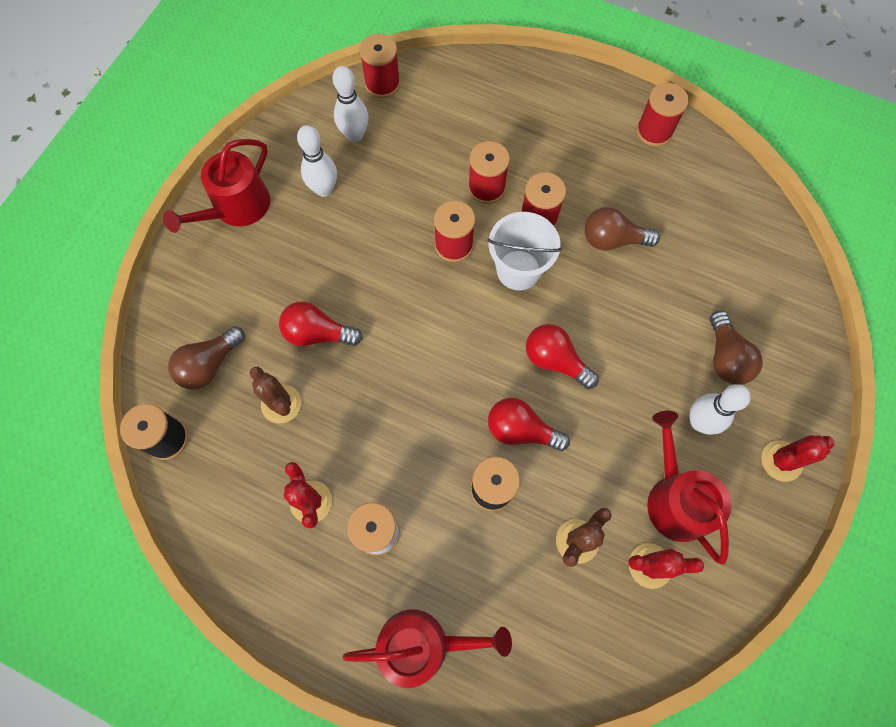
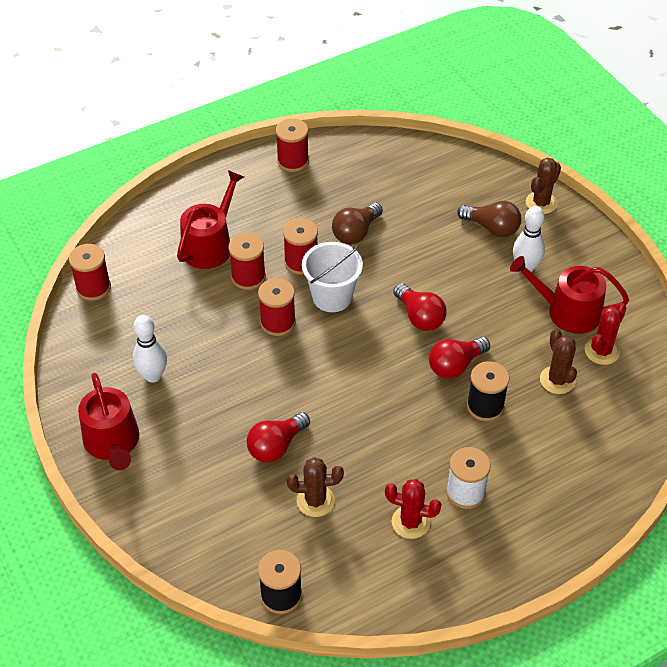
camera: 55 degrees left, 20 degrees down
brown light bulb [168,326,245,390] -> none
white bowling pin [333,66,369,142] -> none
red watering can [342,609,512,688] -> red watering can moved to [177,170,244,269]
red light bulb [526,324,599,389] -> red light bulb turned 105 degrees counterclockwise [393,283,447,331]
red cactus [761,435,834,482] -> none
none -> brown cactus [526,158,561,214]

